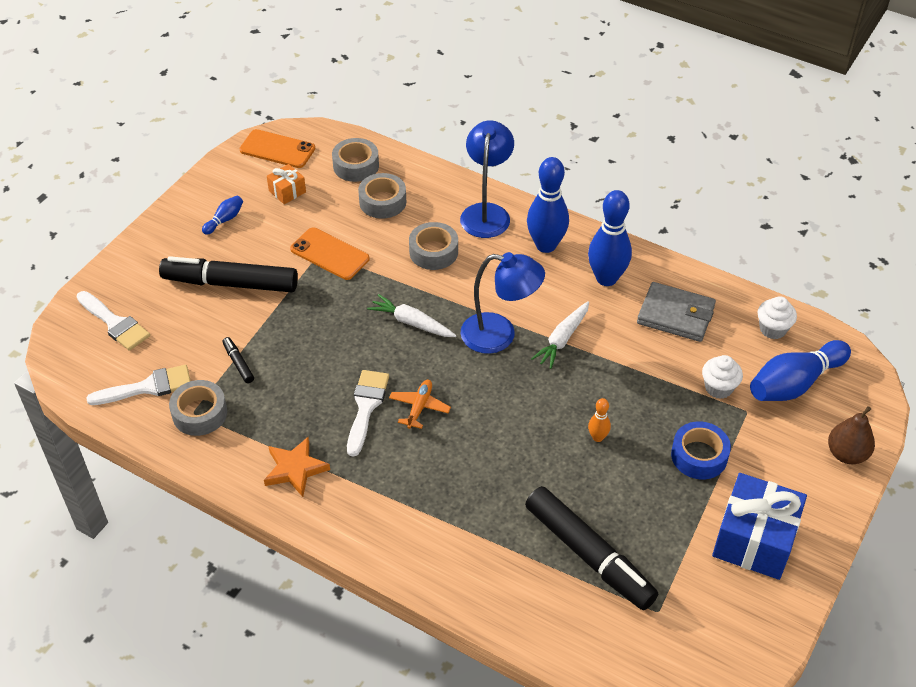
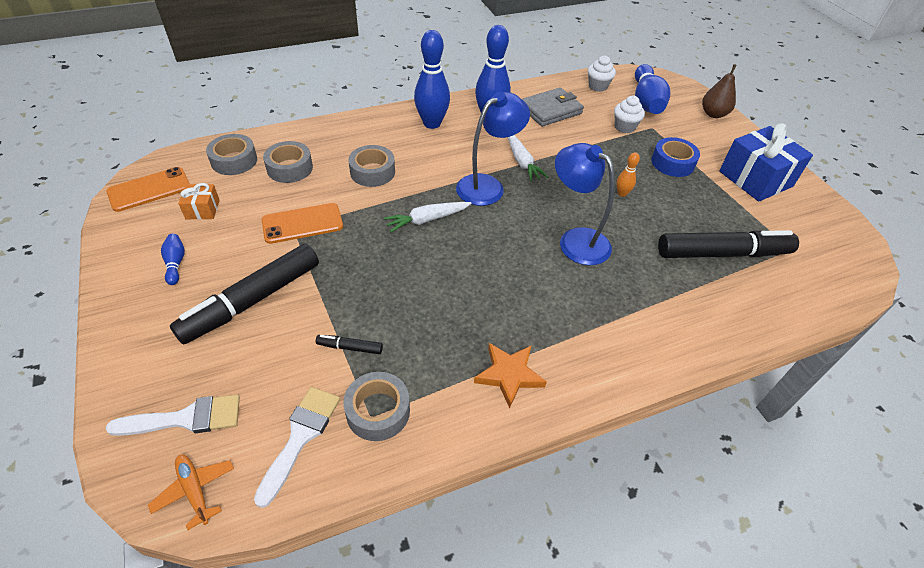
camera: 55 degrees left, 0 degrees up
white brush [347,370,389,456] -> none
orange plane [389,380,451,429] -> orange plane moved to [148,454,234,530]
blue lamp [460,120,514,238] -> blue lamp moved to [555,143,615,265]

